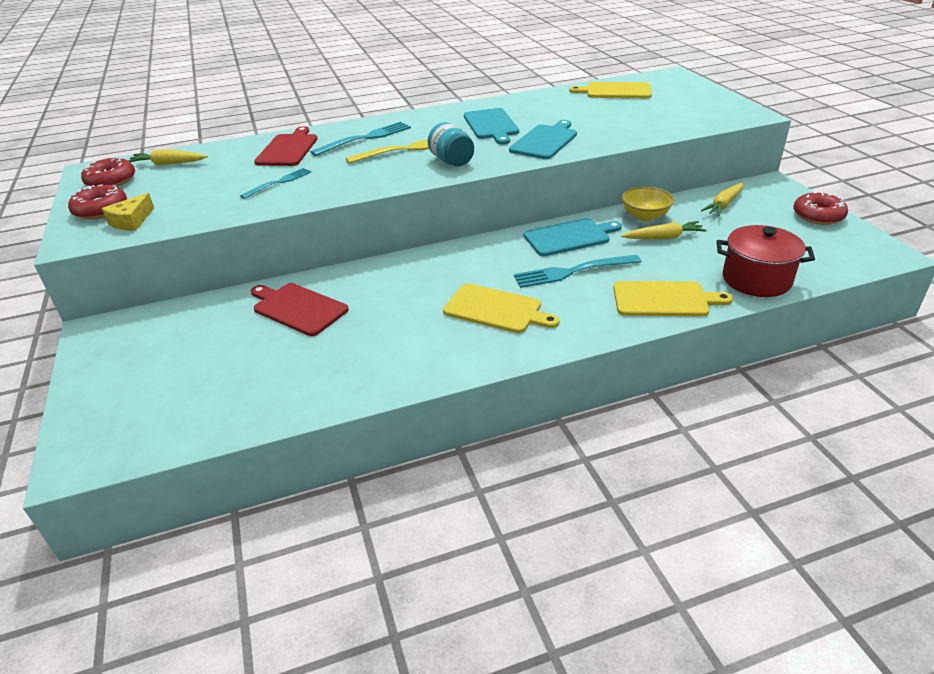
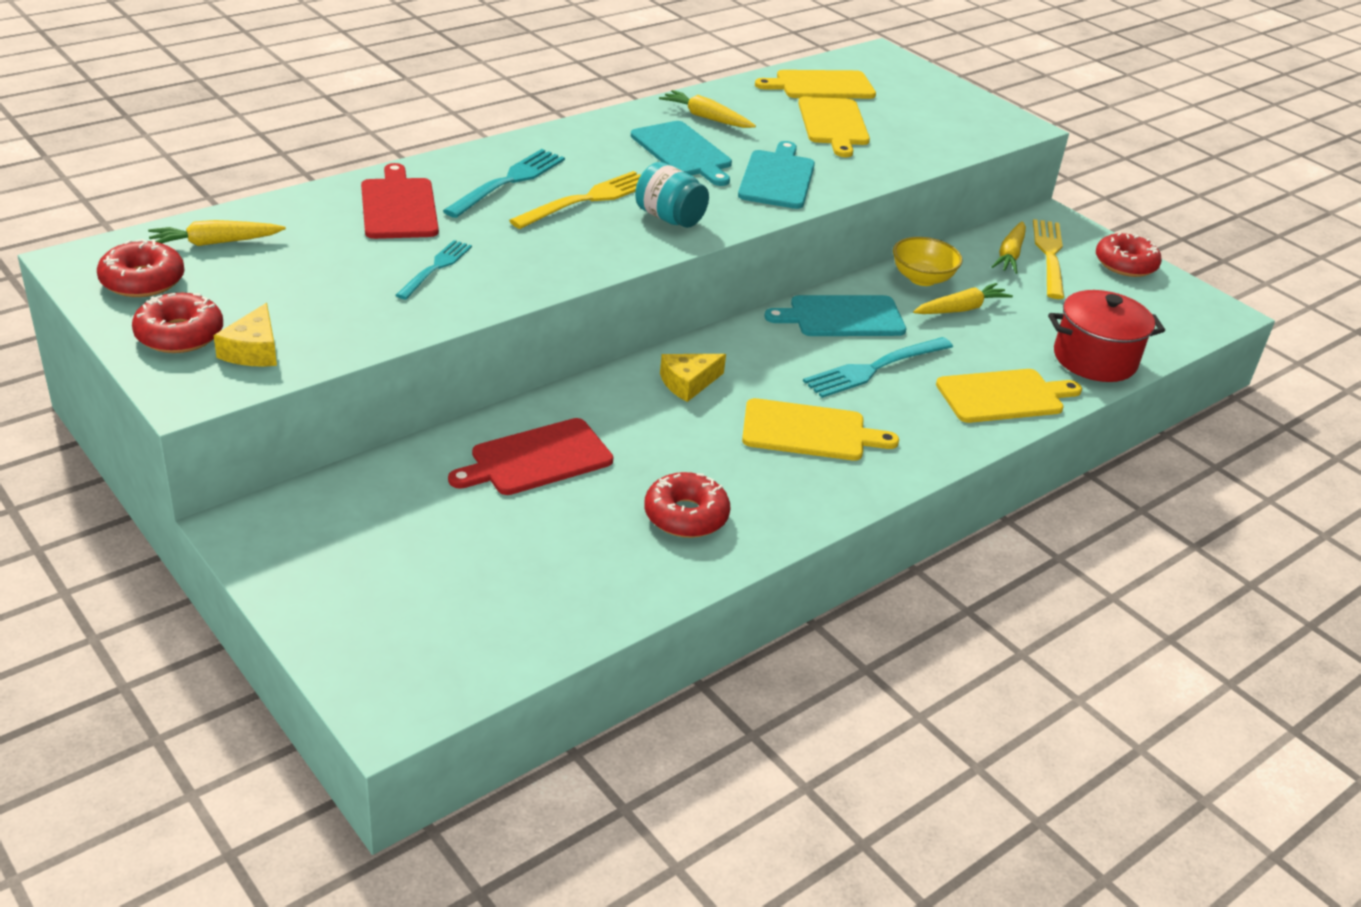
camera: 25 degrees left, 0 degrees up
red cutting board [251,283,349,336] -> red cutting board turned 45 degrees counterclockwise [448,418,613,495]
turquoise cutting board [524,218,622,256] -> turquoise cutting board turned 150 degrees counterclockwise [764,295,906,336]
none -> red donut [644,472,730,538]
none -> yellow carrot [659,90,756,128]
none -> yellow cheese [660,354,726,402]
none -> yellow cutting board [798,96,870,157]
none -> yellow fork [1033,219,1064,299]

